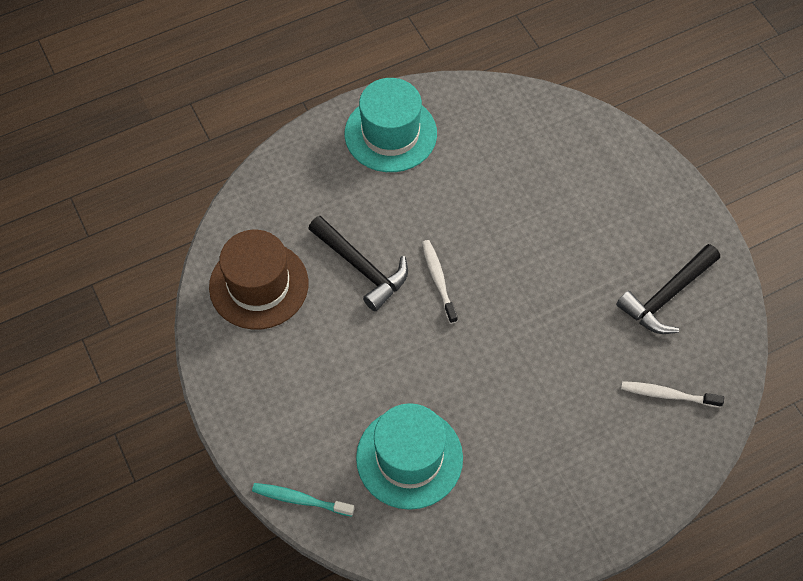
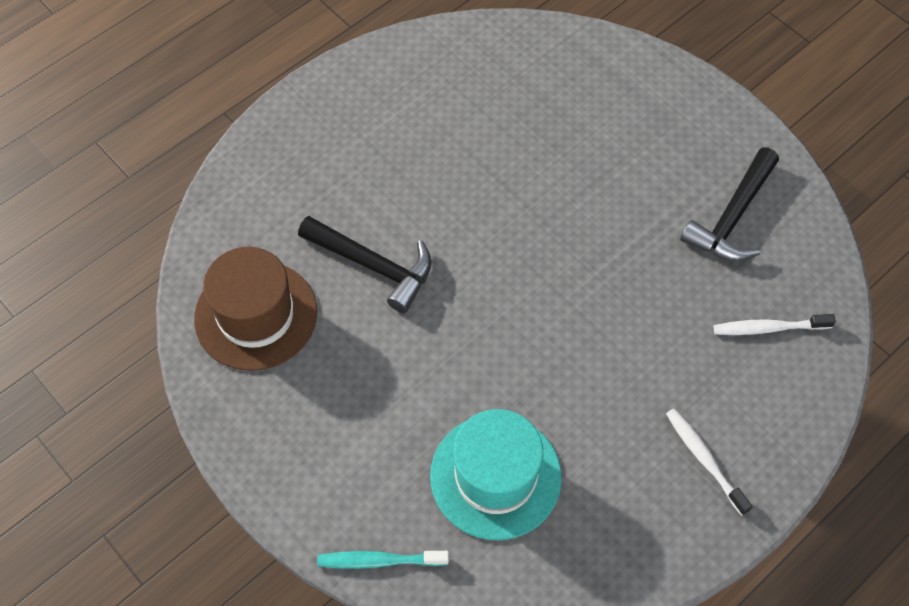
camera: 15 degrees left, 0 degrees up
turquoise hat [345,78,437,172] -> none
white toothbrush [422,240,458,324] -> white toothbrush moved to [666,408,753,516]

